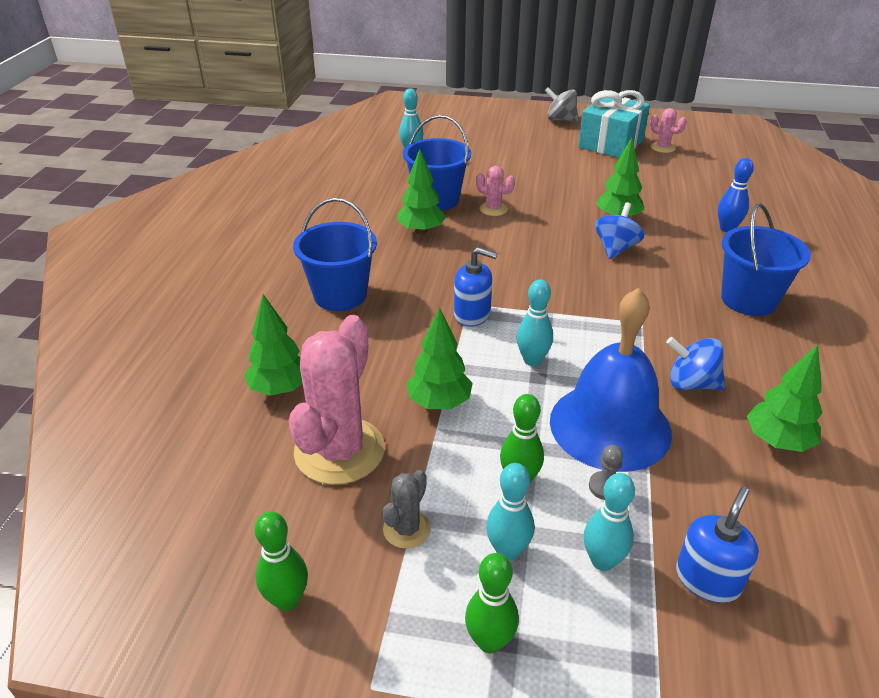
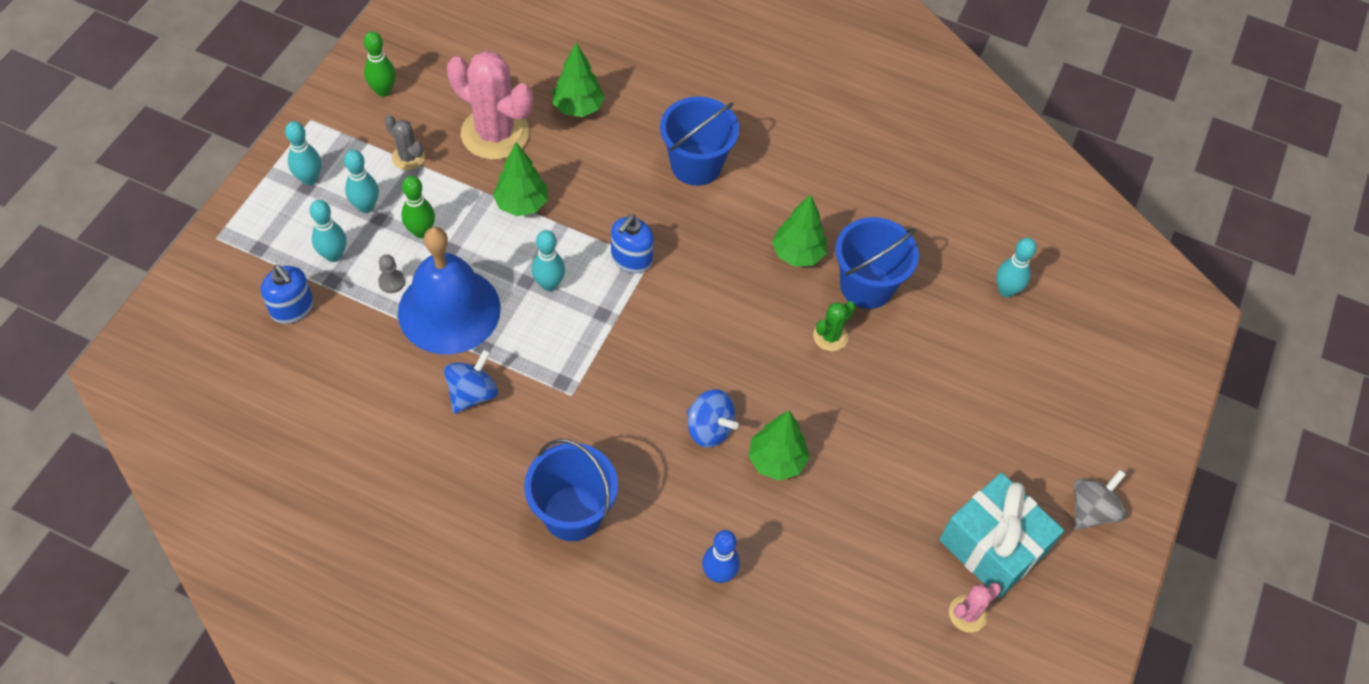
camera: 100 degrees right, 20 degrees up
green bowling pin [465,553,519,653] -> turquoise bowling pin [285,121,321,185]
pink cactus [476,166,515,216] -> green cactus [813,301,856,351]
green tree [747,345,823,452] -> none

